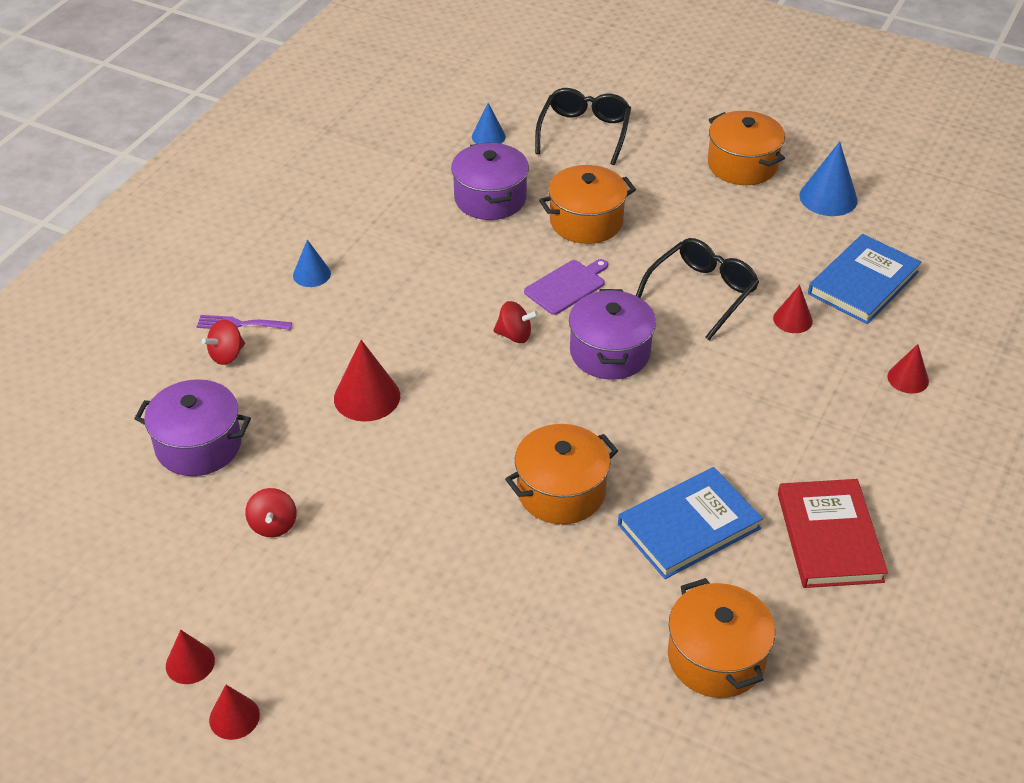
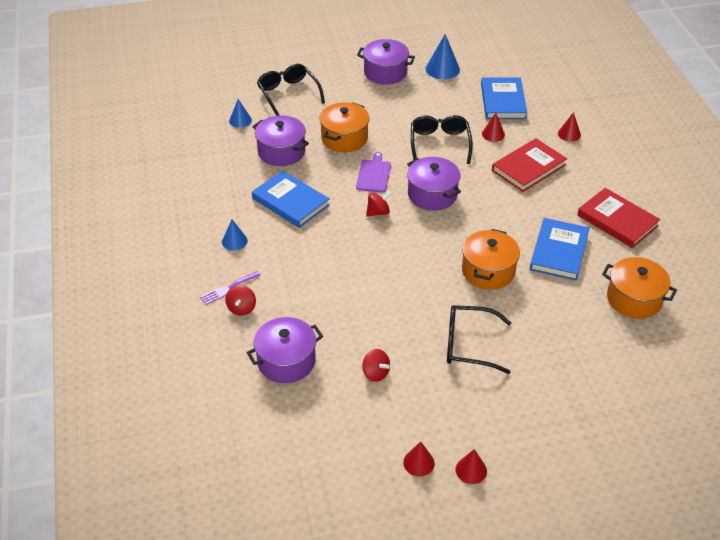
camera: 40 degrees left, 0 degrees up
red cone [334,340,400,422] -> none
orange pot [708,111,785,185] -> purple pot [357,39,415,85]
none -> blue book [252,170,330,228]
none -> black glasses [447,305,511,374]
none -> red book [492,138,567,192]

